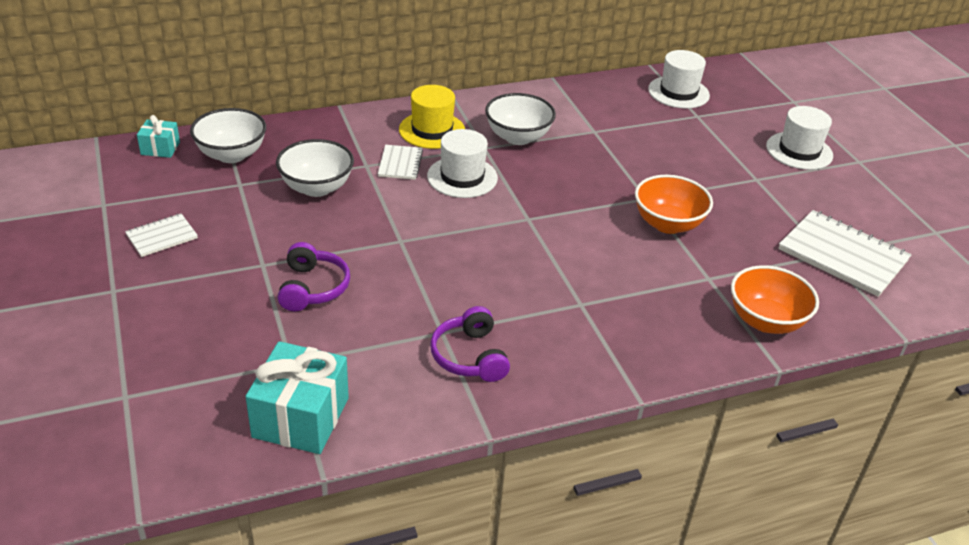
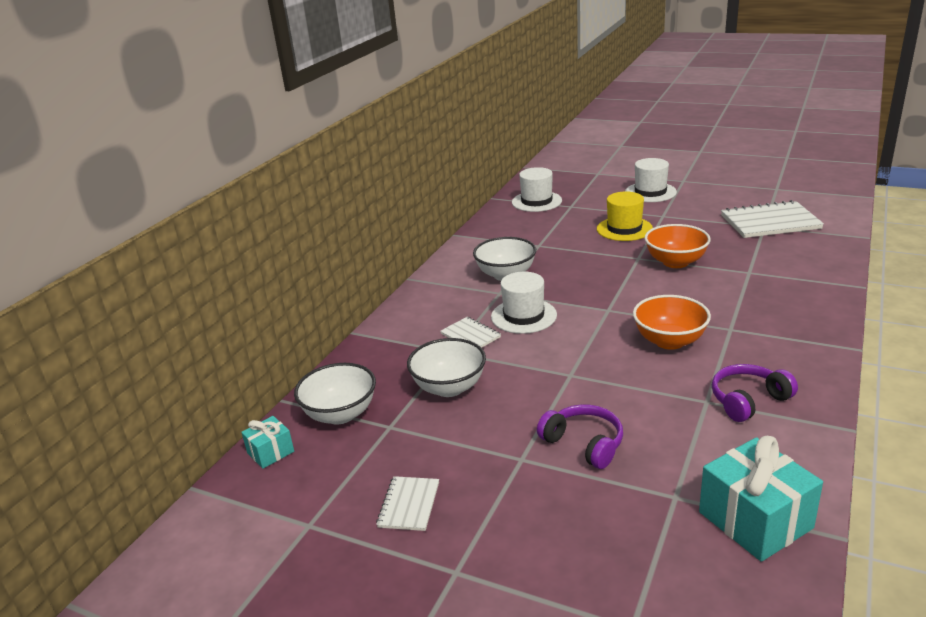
camera: 40 degrees left, 10 degrees down
yellow hat [399,85,465,149] -> yellow hat moved to [597,191,653,241]
purple headphones [430,306,510,382] -> purple headphones turned 120 degrees clockwise [712,364,798,422]
orange bowl [731,265,819,334] -> orange bowl moved to [633,295,711,350]

